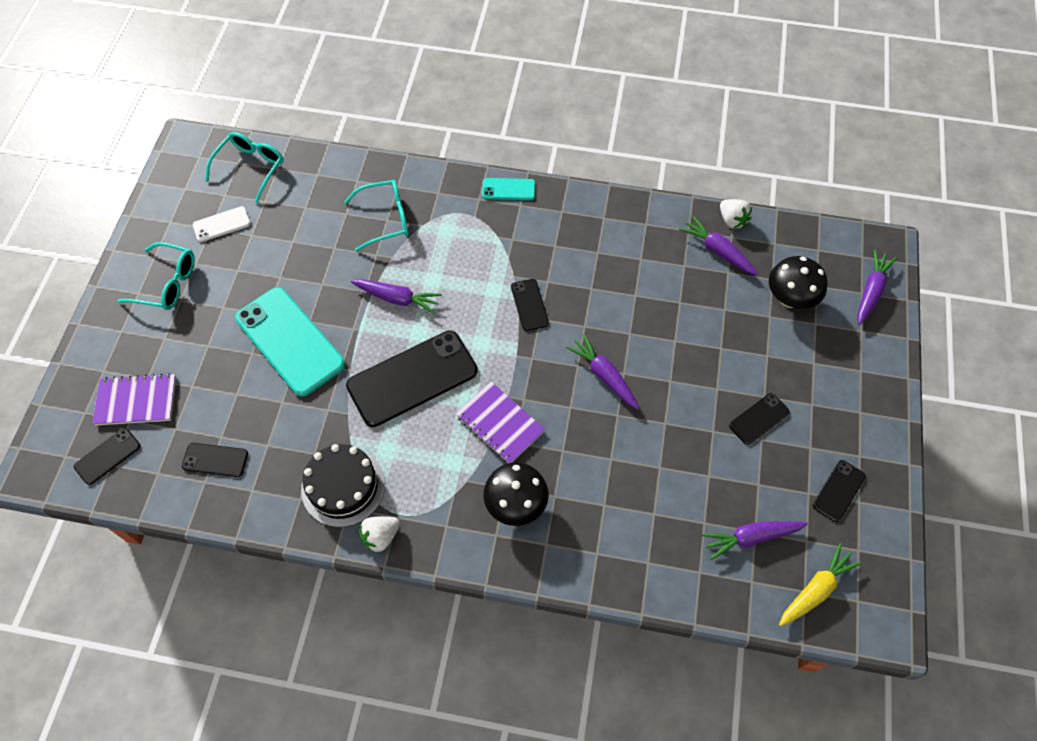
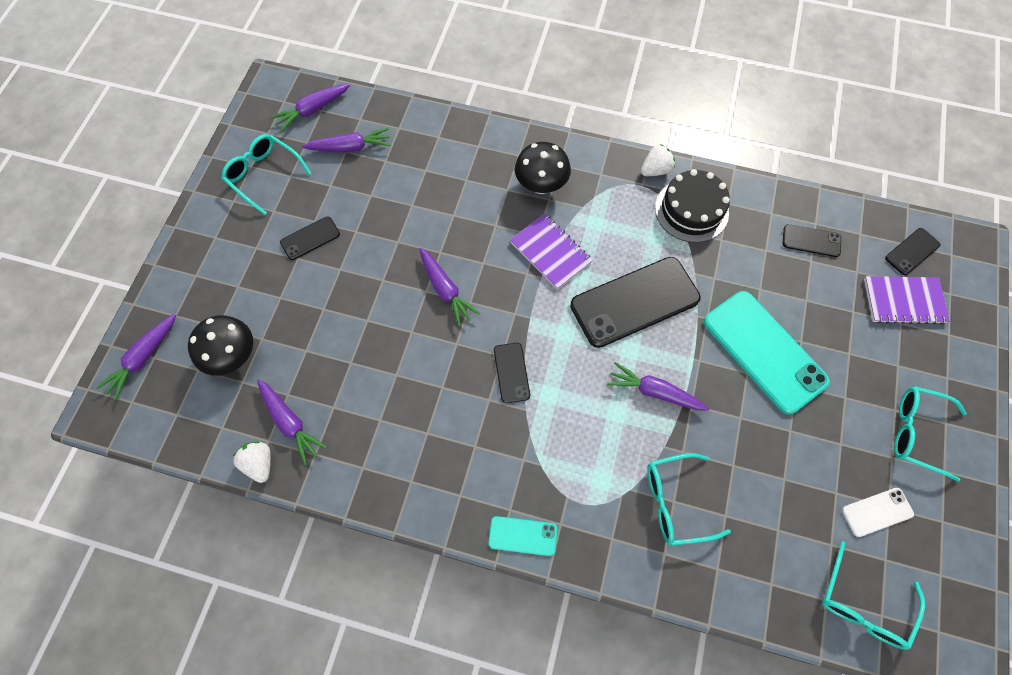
camera: 175 degrees left, 5 degrees up
yellow carrot [779,543,862,627] -> purple carrot [270,83,350,132]
black phone [813,460,866,522] -> turquoise glasses [222,134,311,215]

